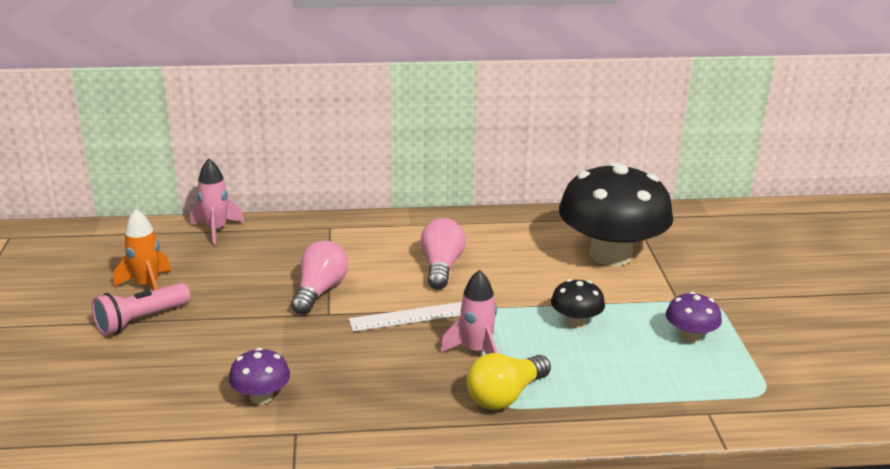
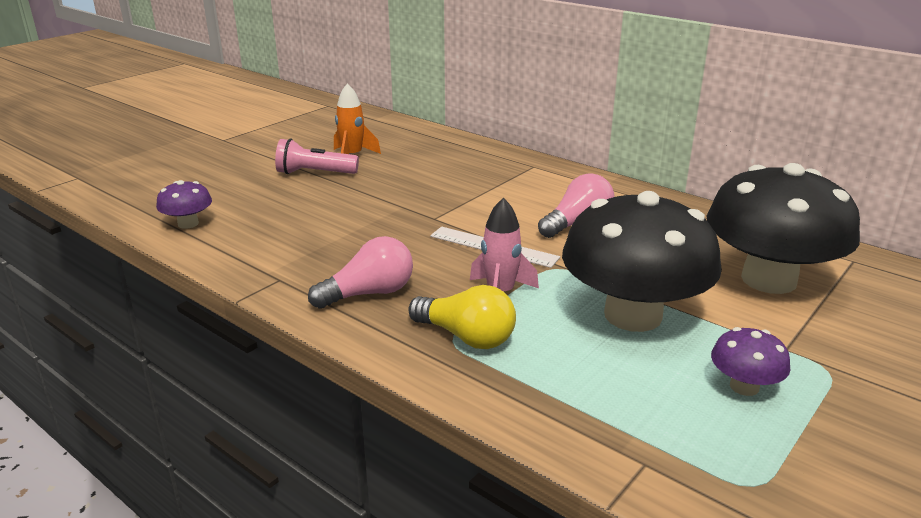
camera: 45 degrees right, 0 degrees up
pink rocket [190,158,244,246] -> none
purple mushroom [229,348,290,404] -> purple mushroom moved to [156,180,212,229]
pink light bulb [291,240,348,315] -> pink light bulb moved to [308,236,413,309]
yellow light bulb [466,353,551,410] -> yellow light bulb turned 150 degrees counterclockwise [408,285,516,349]
black mushroom [551,279,605,328] -> black mushroom [562,191,722,332], size x2.31

